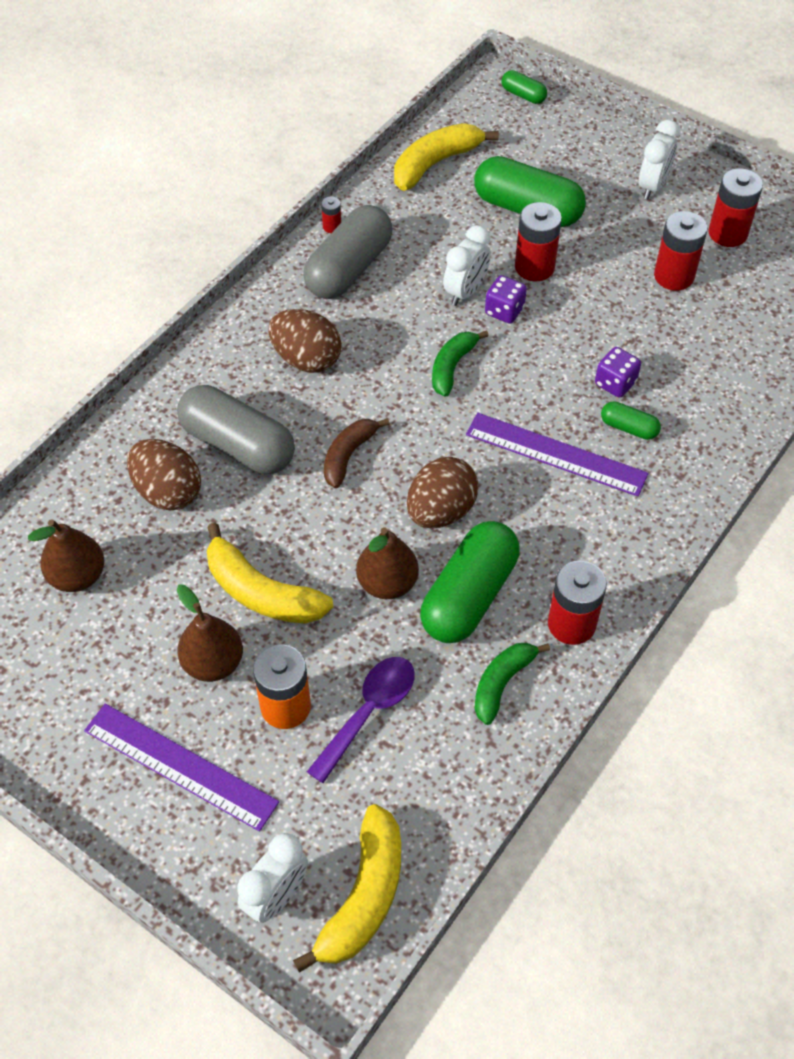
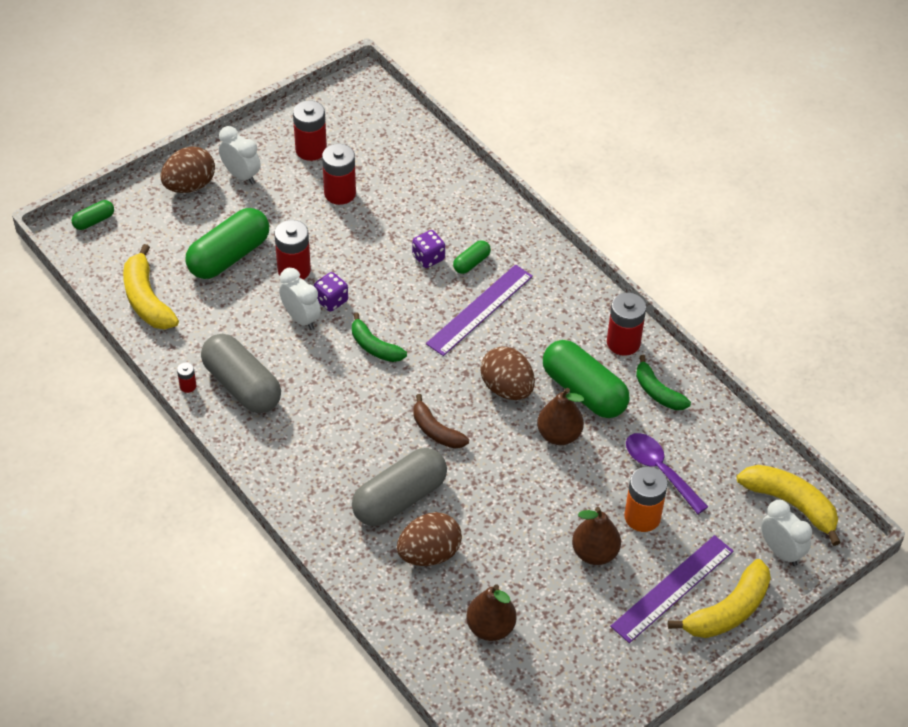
camera: 75 degrees left, 5 degrees down
yellow banana [207,523,333,624] -> yellow banana moved to [668,559,771,638]
brown egg [268,309,342,373] -> brown egg moved to [161,146,215,193]

